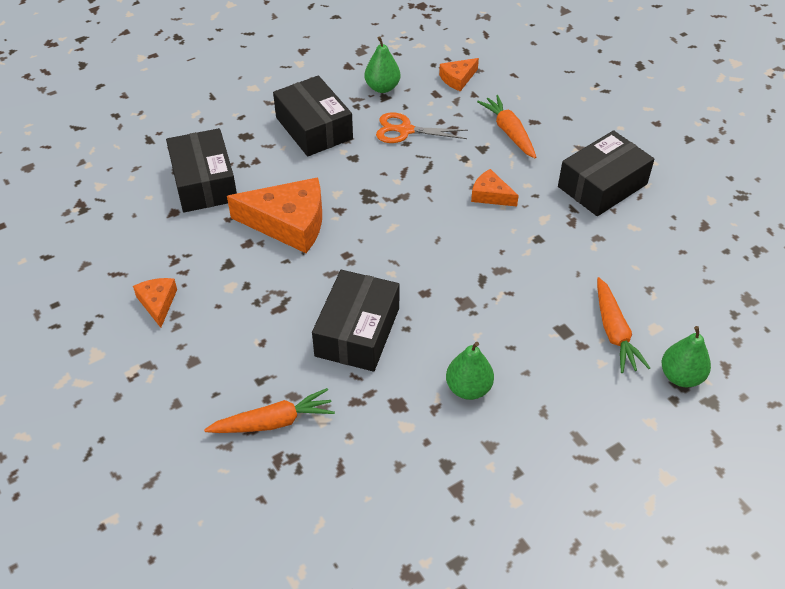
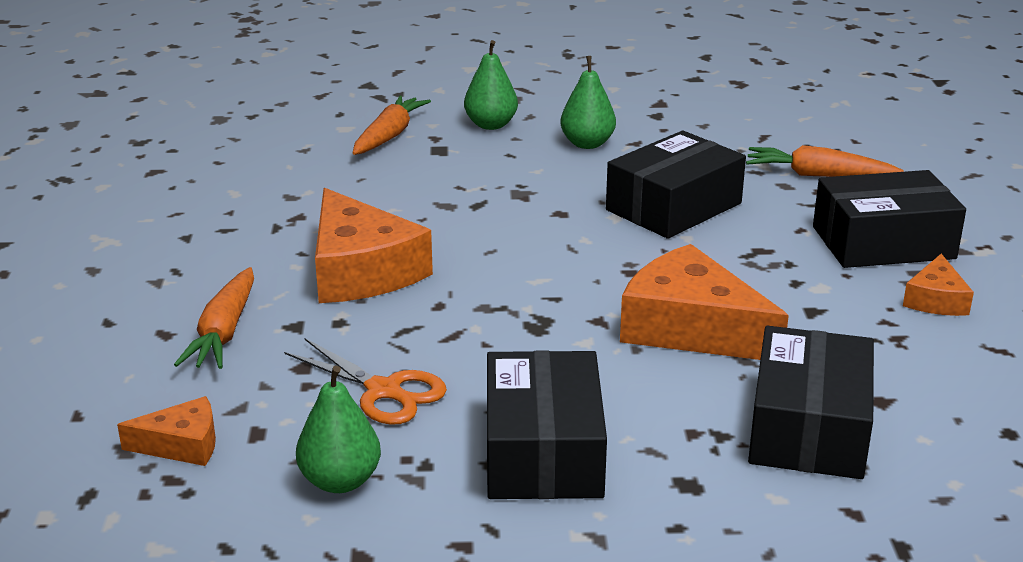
camera: 150 degrees left, 20 degrees down
orange cheese [471,169,519,207] -> orange cheese [315,188,433,303], size x1.96
black box [558,130,654,216] -> black box moved to [813,170,966,268]
green pear [662,326,711,387] -> green pear moved to [464,40,518,130]

